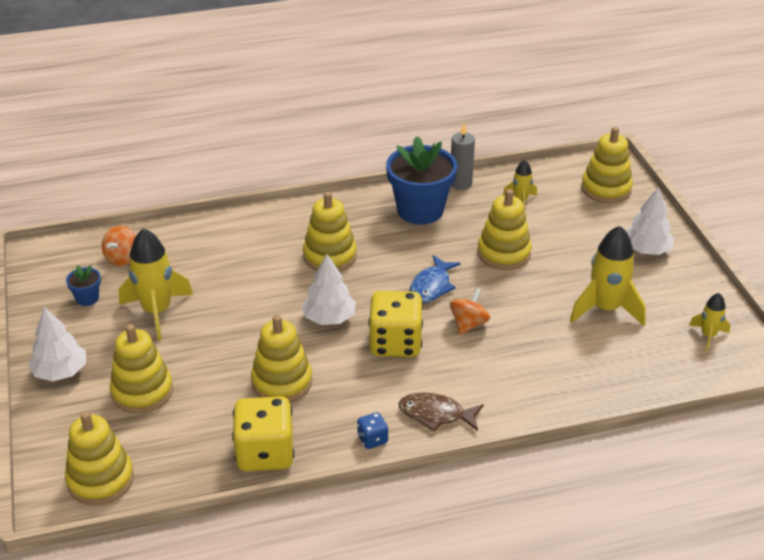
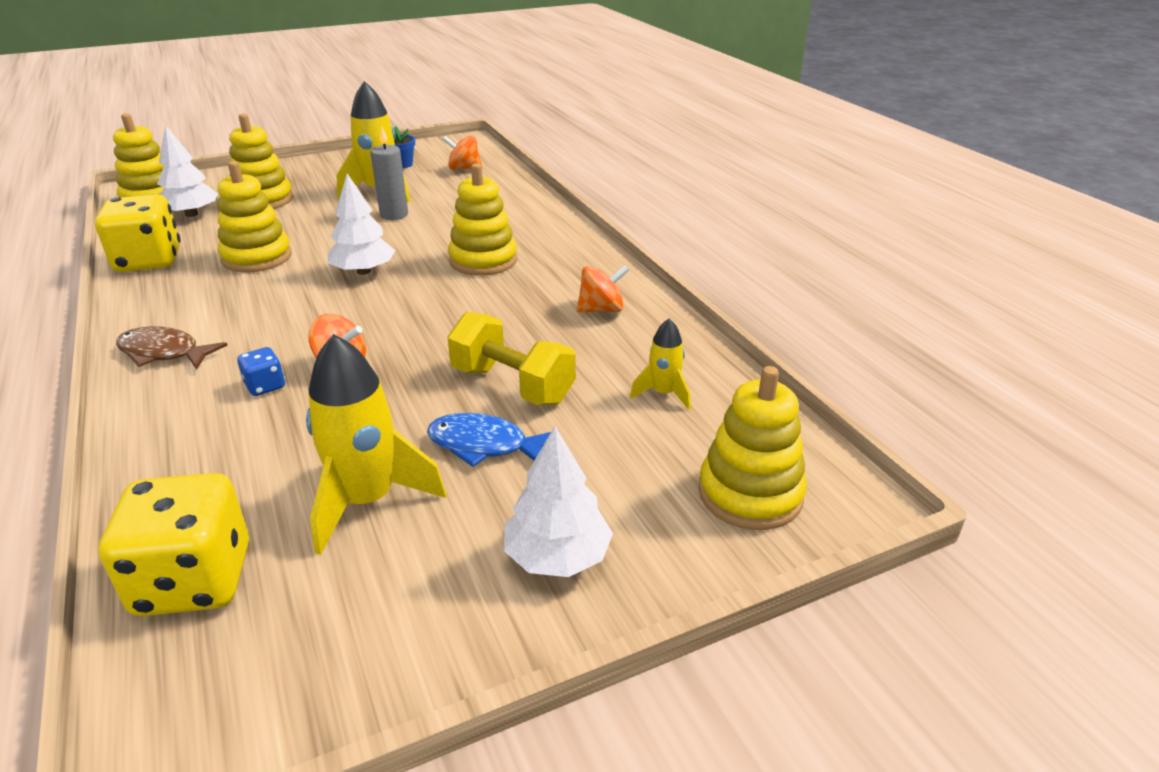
camera: 80 degrees right, 5 degrees down
white tree [28,307,86,382] -> white tree moved to [157,125,218,217]
blue dice [357,412,388,449] -> blue dice moved to [237,347,285,396]
yellow dice [368,291,423,357] -> yellow dice moved to [99,473,249,616]
blue flower pot [386,136,457,225] -> orange spinning top [577,265,629,313]
brown fish [399,392,484,431] -> brown fish turned 75 degrees counterclockwise [116,326,228,370]
blue fish [410,255,461,303] -> blue fish moved to [427,413,559,467]
grey candle [451,123,475,190] -> grey candle moved to [370,127,408,220]
yellow stacking toy [477,189,532,270] -> yellow dumbbell [447,312,576,405]
yellow rocket [689,293,730,352] -> none

